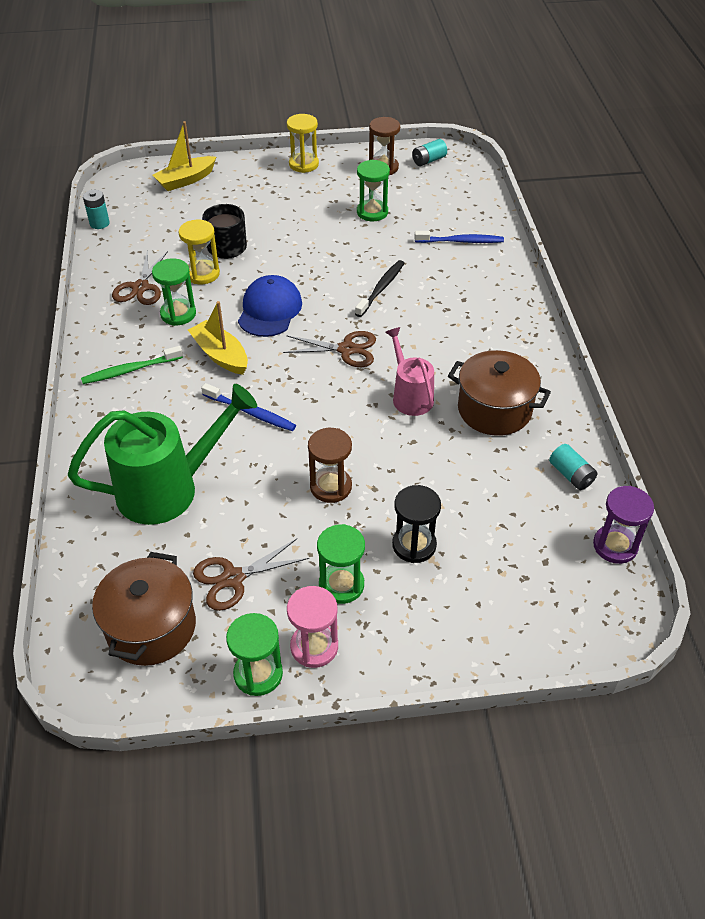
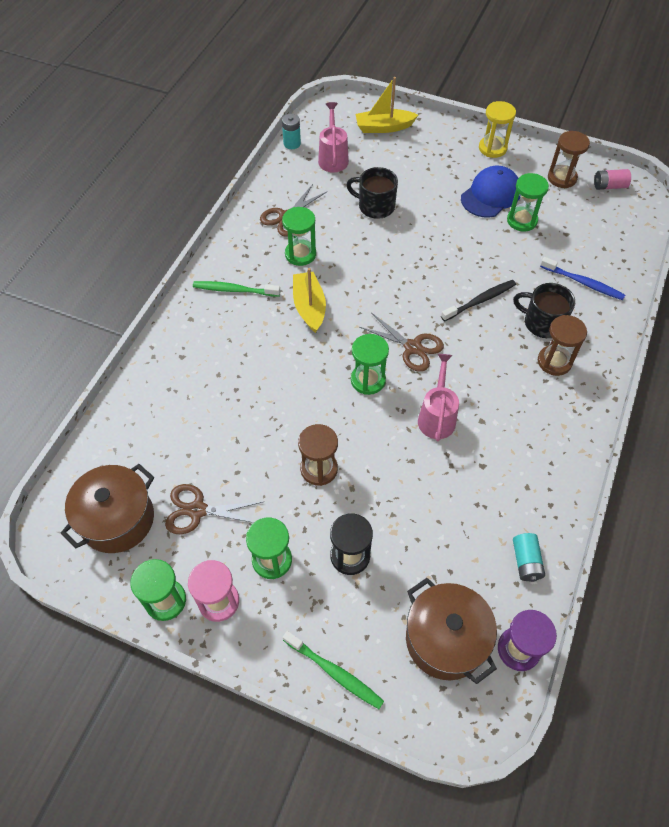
camera: 30 degrees right, 10 degrees up
green watering can [68,384,257,525] -> none
yellow hourglass [179,220,220,284] -> none
blue toothbrush [201,383,296,431] -> none
blue cap [238,275,302,337] -> blue cap moved to [461,165,520,218]
turquoise battery [412,139,447,166] -> pink battery [594,169,631,190]
brown pot [448,350,551,436] -> brown pot moved to [406,578,497,684]
none -> green toothbrush [283,631,384,709]
none -> pink watering can [318,102,349,173]
none -> green hourglass [351,334,389,395]
none -> black mug [513,283,575,338]
none -> brown hourglass [538,315,587,376]

